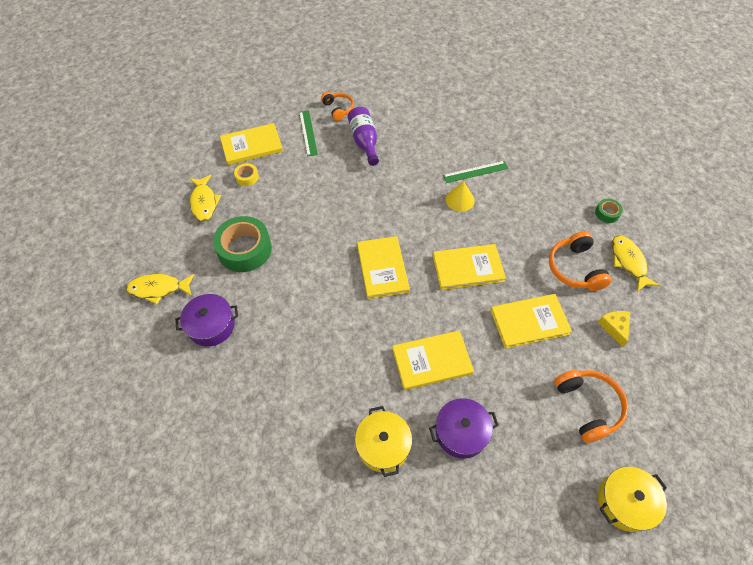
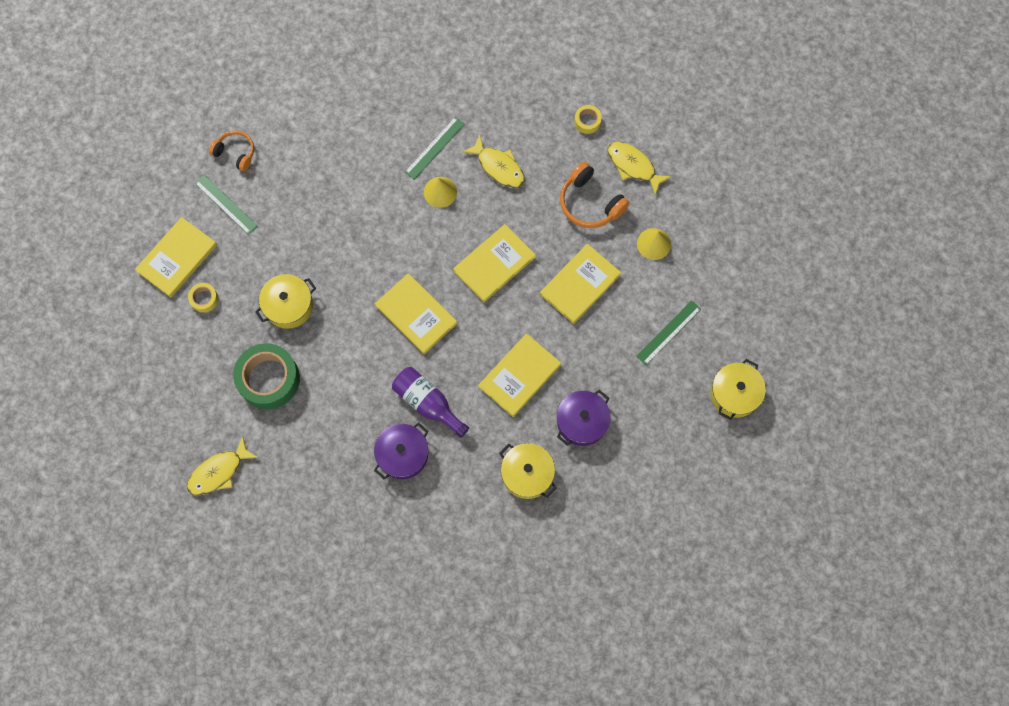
camera: 35 degrees left, 15 degrees up
purple pot [175,294,238,347] -> purple pot moved to [374,423,429,479]
yellow fish [189,175,221,222] -> yellow fish moved to [463,135,525,188]
purple bottle [348,107,379,166] -> purple bottle moved to [392,367,469,438]
orange headphones [554,370,628,443] -> green ruler [636,300,701,365]
green tape [595,199,623,223] -> yellow tape [574,105,602,134]
yellow cheese [597,311,630,347] -> yellow cone [637,228,671,260]
none -> yellow pot [255,274,316,329]

